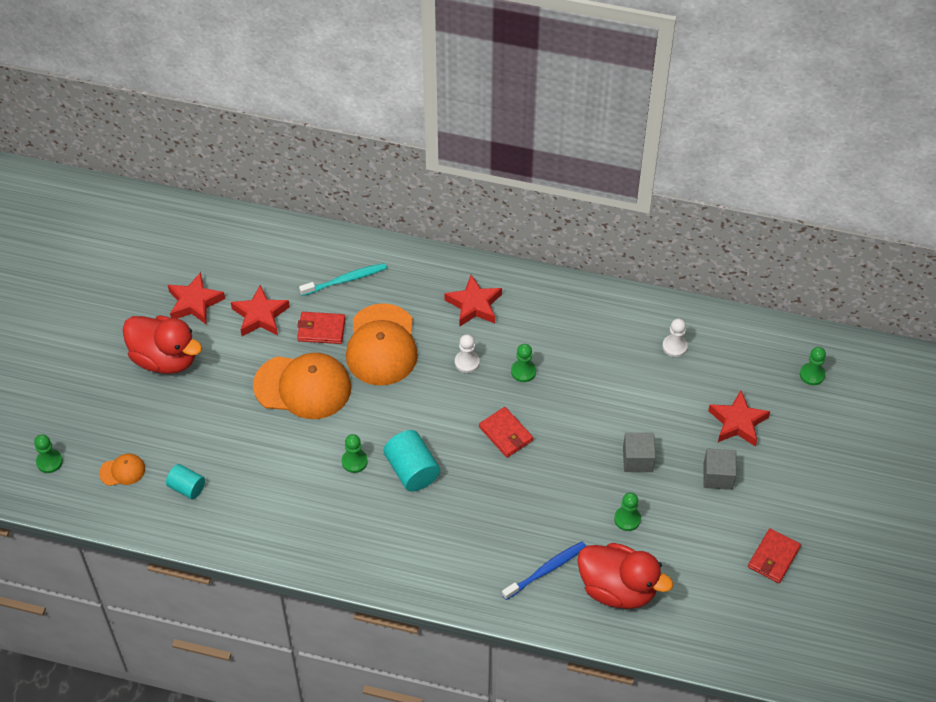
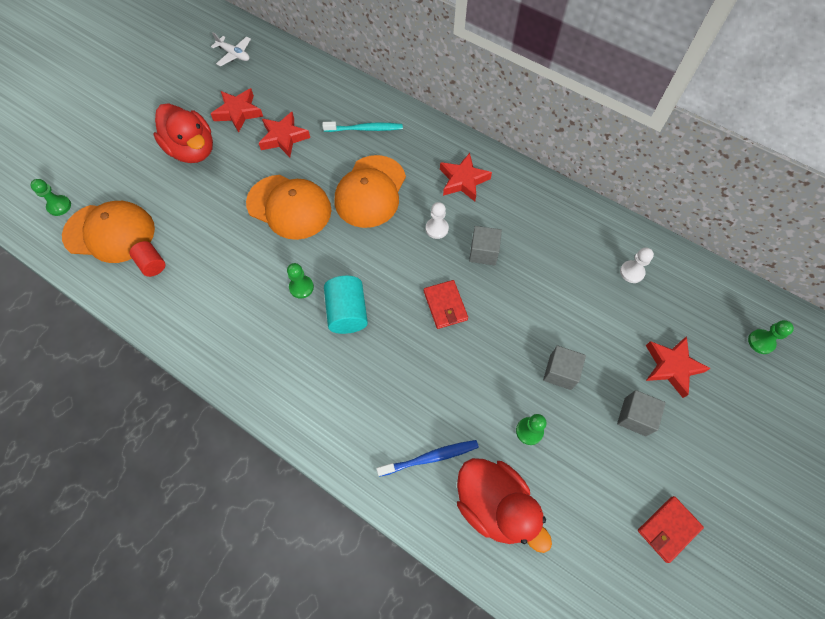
camera: 20 degrees right, 10 degrees up
orange cap [99,453,145,486] -> orange cap [62,201,155,263], size x2.22
turquoise cylinder [166,464,205,499] -> red cylinder [129,241,165,277]
red wallet [297,312,346,344] -> none
green pawn [511,344,536,382] -> grey cube [469,226,502,265]
none -> white plane [211,32,251,67]

